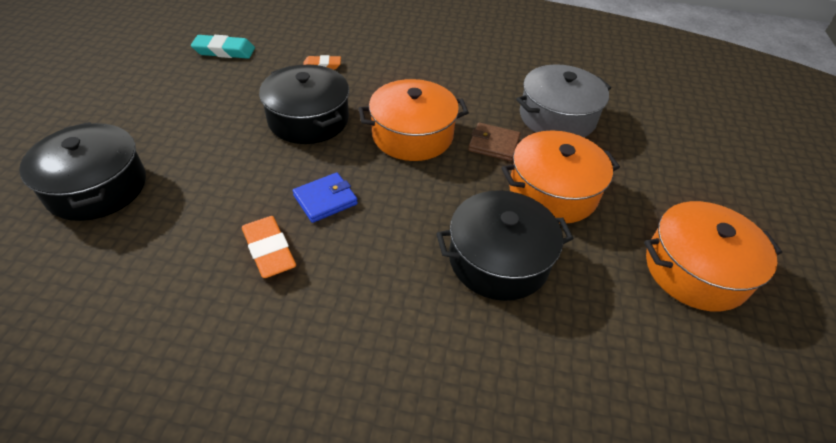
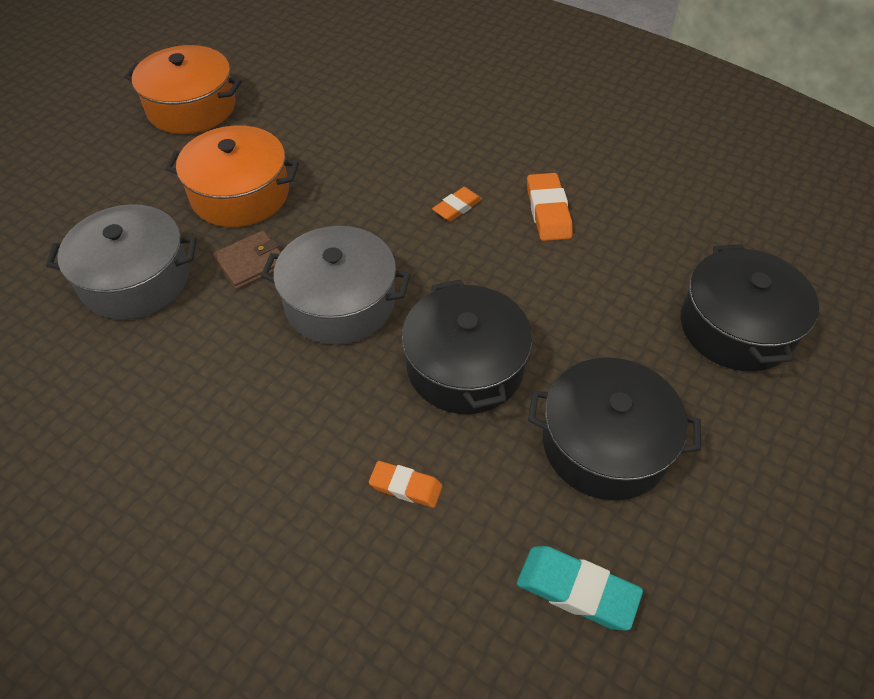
camera: 155 degrees left, 5 degrees up
blue wallet [292,172,358,223] -> none
orange pot [358,79,469,161] -> grey pot [261,226,411,345]
black pot [436,190,574,301] -> black pot moved to [528,357,701,500]
brown wallet [468,122,520,161] -> brown wallet turned 75 degrees counterclockwise [213,230,281,290]
none -> orange eraser [432,187,482,221]

